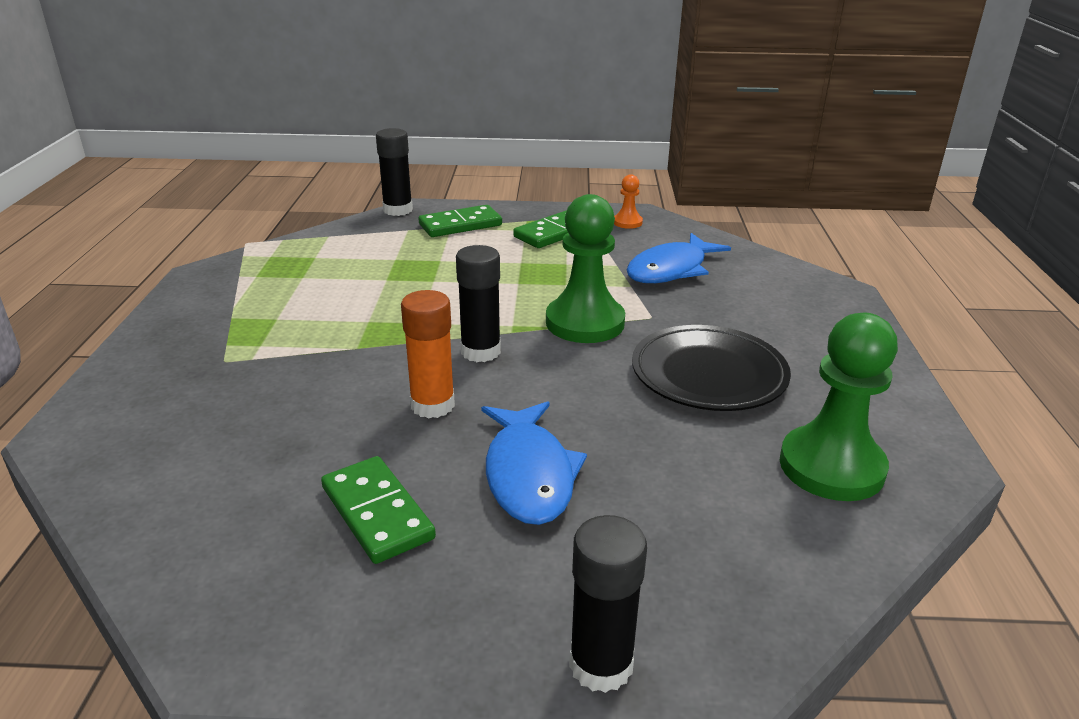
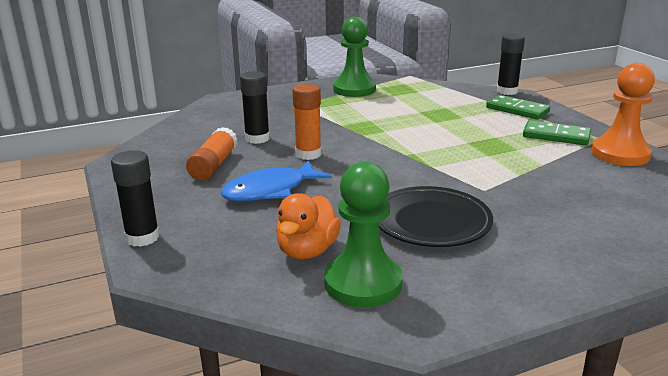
camera: 65 degrees right, 5 degrees down
green domino [321,456,436,564] -> orange glue stick [186,127,237,181]
black glue stick [456,245,501,362] -> black glue stick moved to [240,71,270,144]
green pawn [546,194,625,343] -> green pawn moved to [333,17,376,97]
orange pawn [614,174,643,229] -> orange pawn [591,63,655,166], size x2.14
blue fish [627,233,731,283] -> none
none -> orange duck [276,193,341,259]

